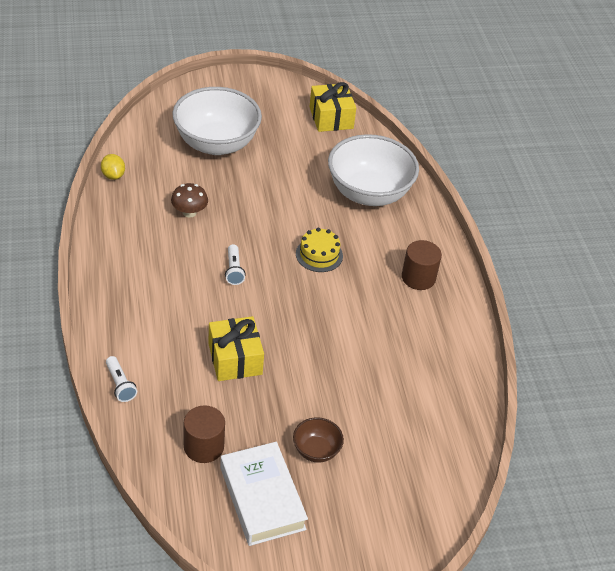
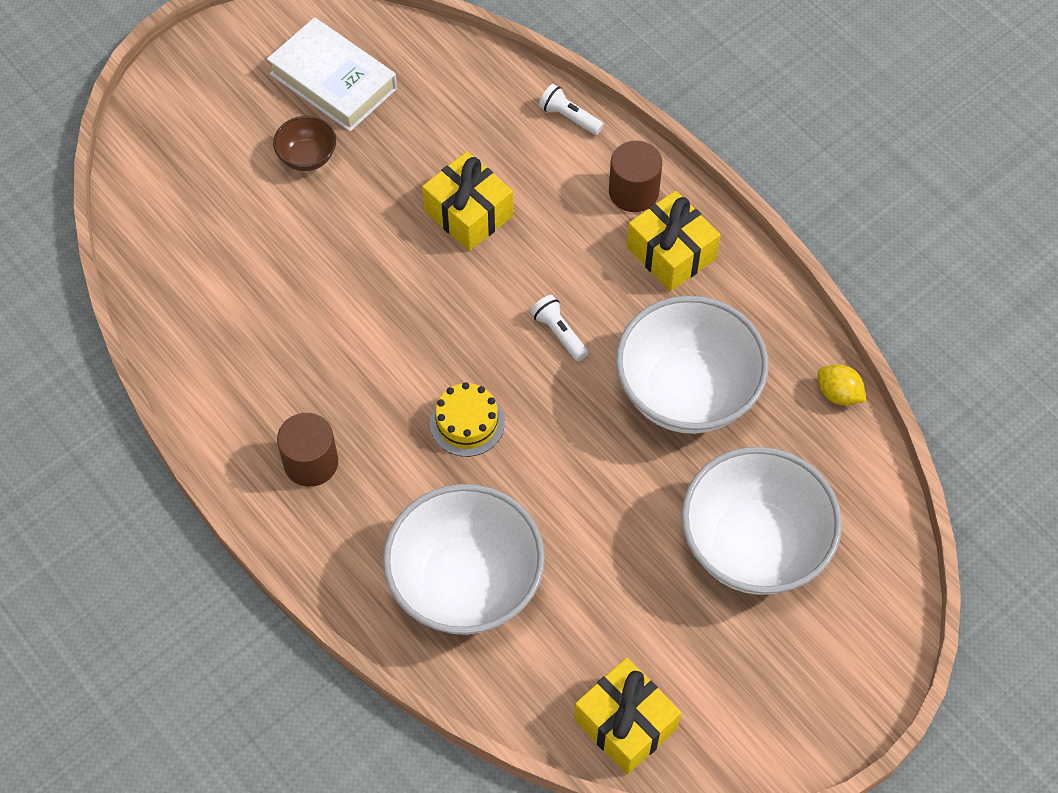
camera: 155 degrees right, 15 degrees up
brown mushroom [171,183,208,217] -> white bowl [616,296,769,434]
brown cylinder [183,406,225,463] -> brown cylinder moved to [609,141,662,212]
none -> yellow gift [627,191,721,291]

